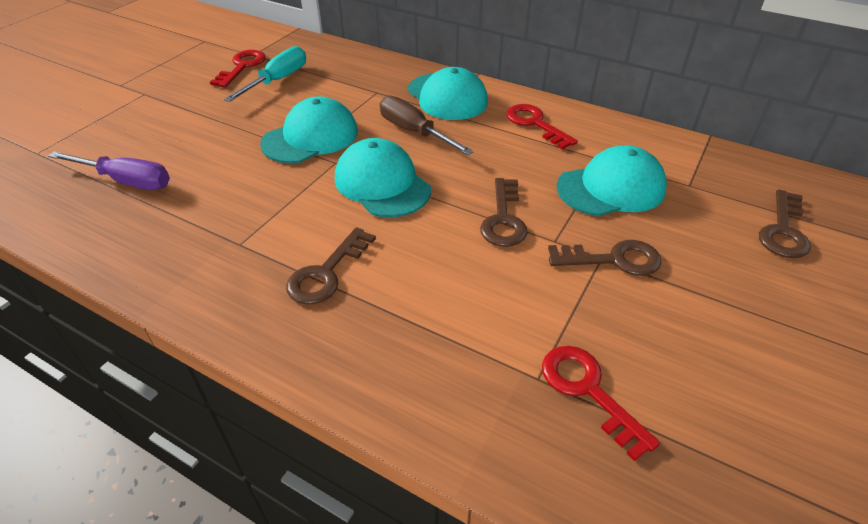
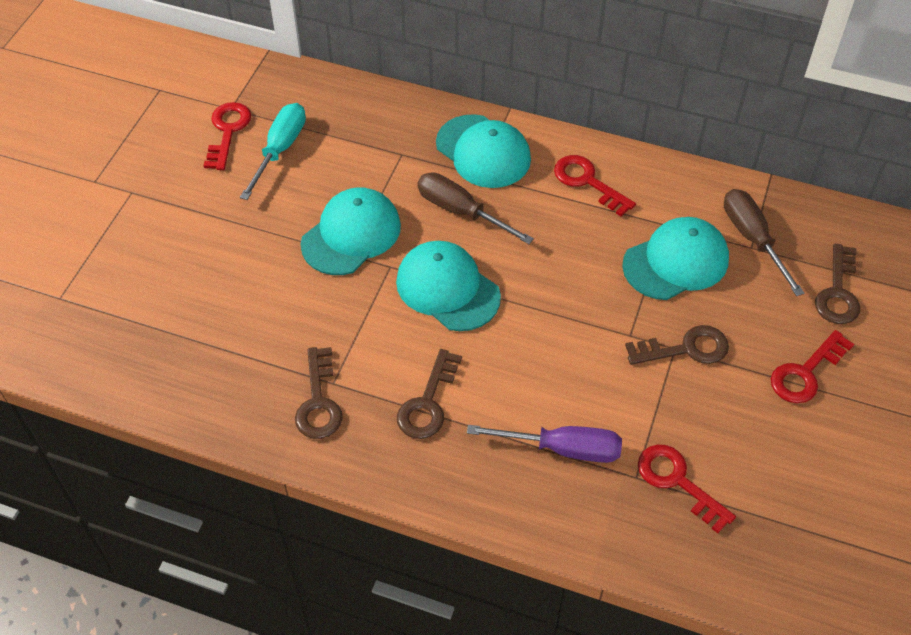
camera: 10 degrees left, 10 degrees up
purple screwdriver [48,151,170,190] -> purple screwdriver moved to [467,425,622,463]
brown key [480,178,527,247] -> brown key moved to [295,347,343,439]
none -> brown screwdriver [724,189,804,296]
none -> red key [771,330,854,403]

